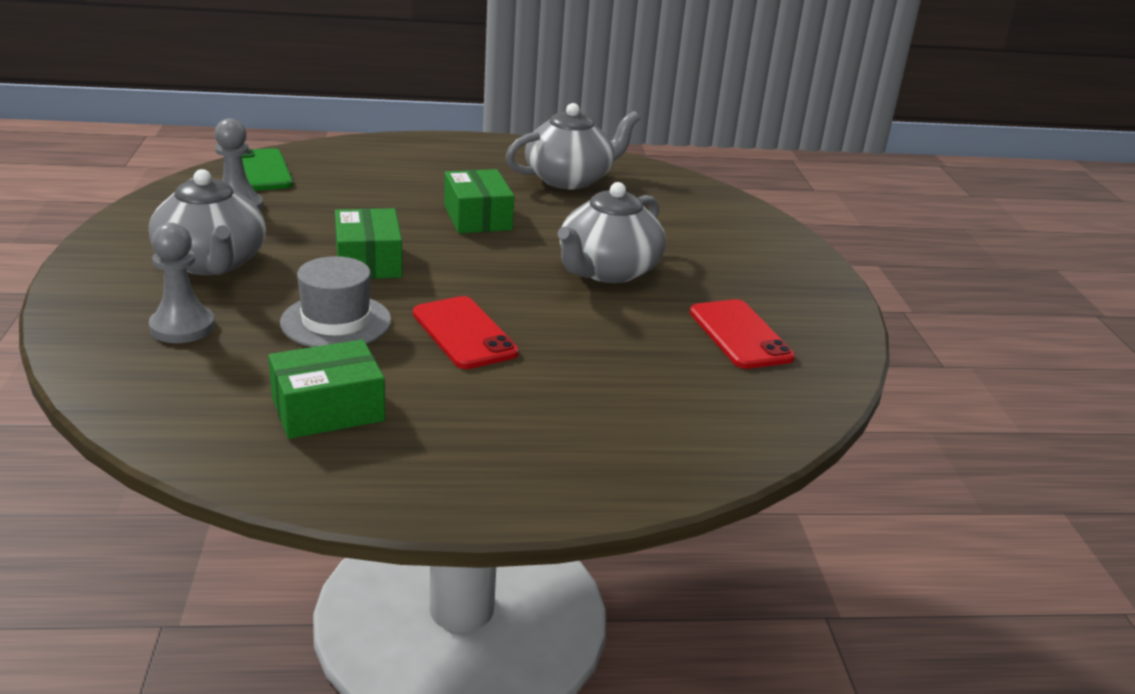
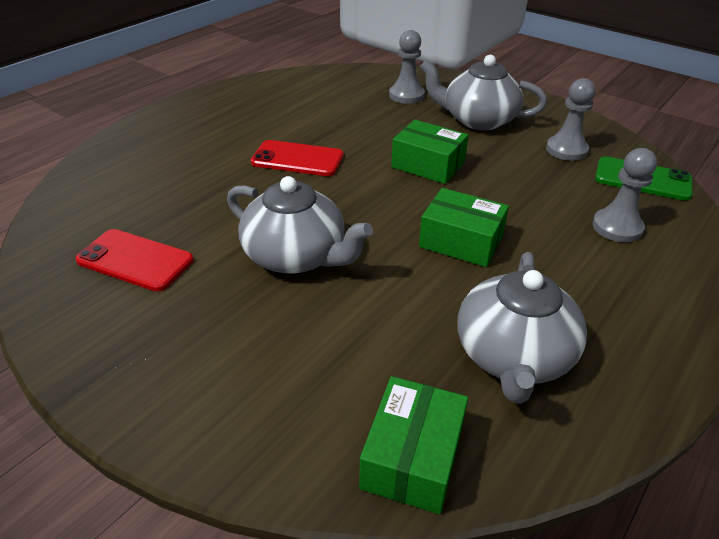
camera: 135 degrees right, 10 degrees up
green box [268,339,385,439] -> green box moved to [359,376,468,514]
grey hat [280,256,391,347] -> none
grey teapot [558,182,666,283] -> grey teapot turned 135 degrees clockwise [227,176,373,274]
none -> grey pawn [592,148,657,242]

